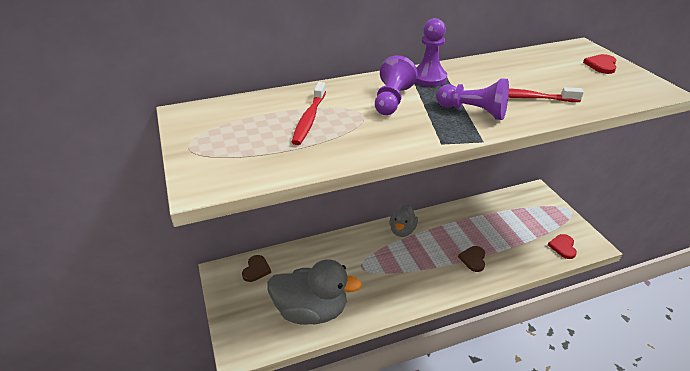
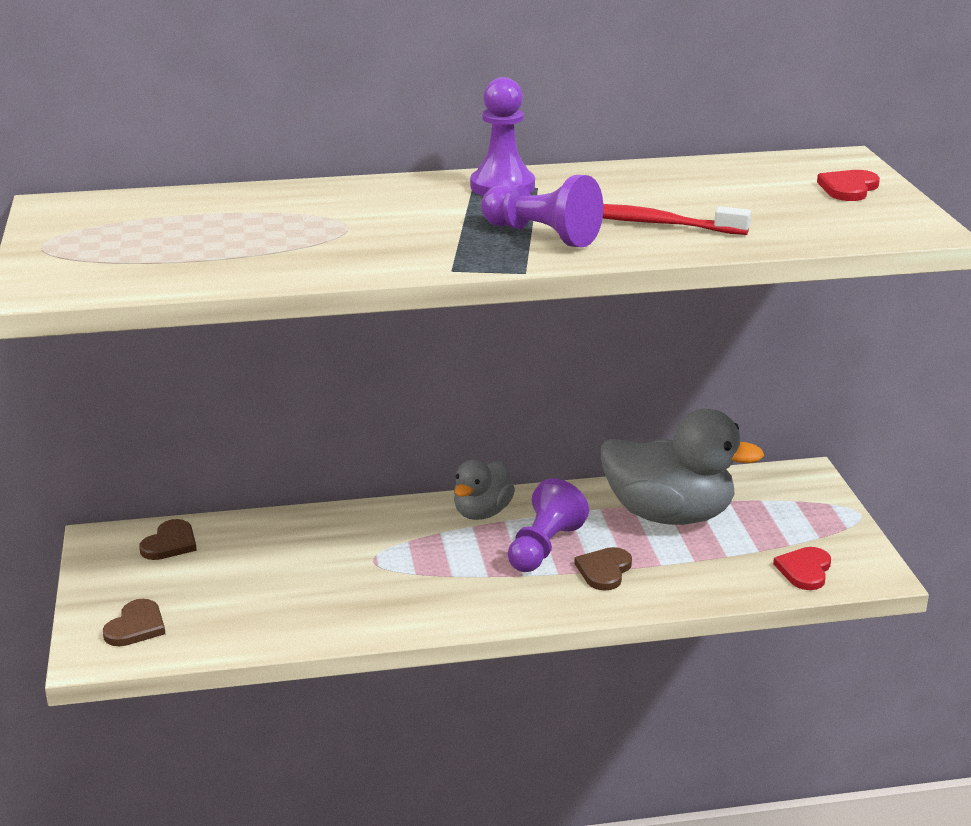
camera: 10 degrees right, 10 degrees down
grey duck [267,259,362,325] -> grey duck moved to [601,409,764,525]
red toothbrush [292,82,326,145] -> none
purple pawn [375,55,417,115] -> purple pawn moved to [508,478,589,572]
none -> brown heart [103,599,165,646]

